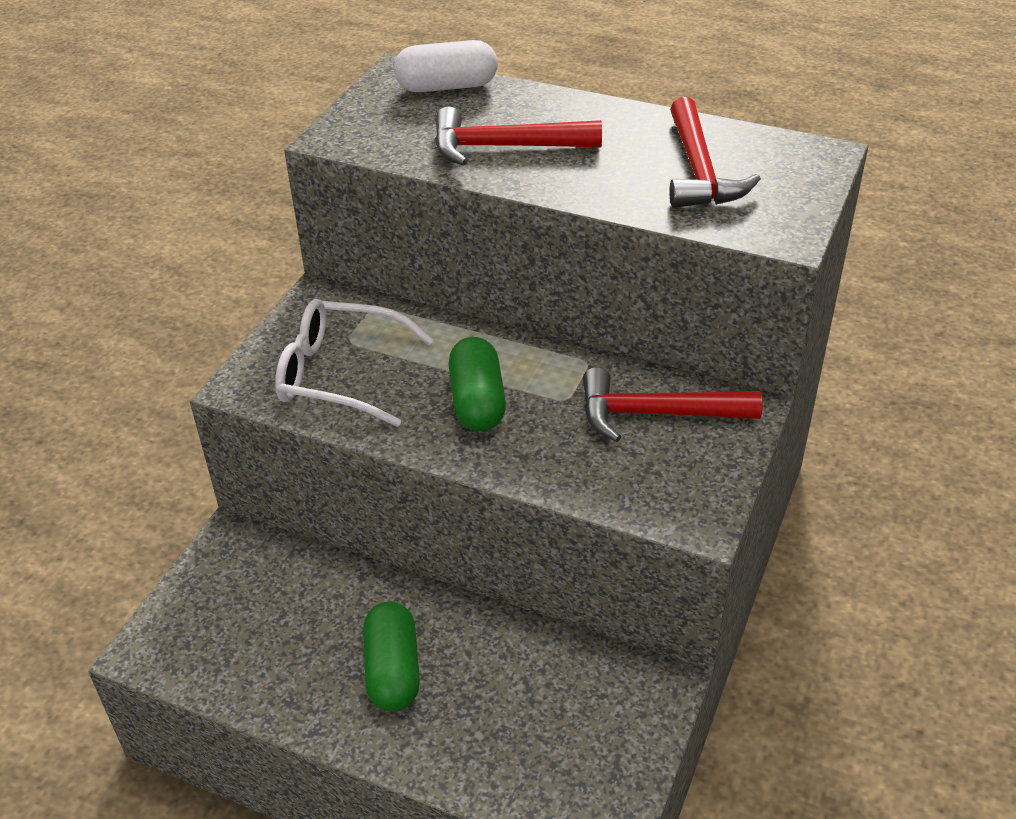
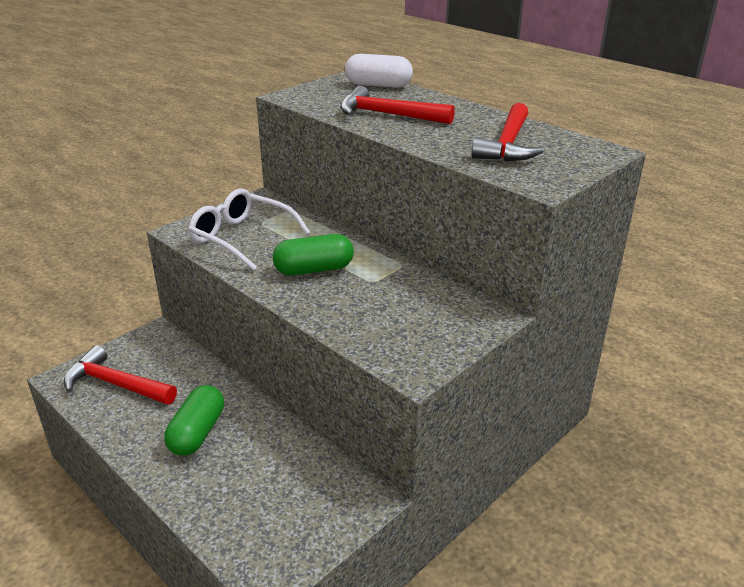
camera: 20 degrees right, 10 degrees down
green capsule [449,337,506,431] -> green capsule turned 60 degrees clockwise [273,234,354,276]
red hammer [583,367,763,442] -> red hammer moved to [64,345,177,405]

